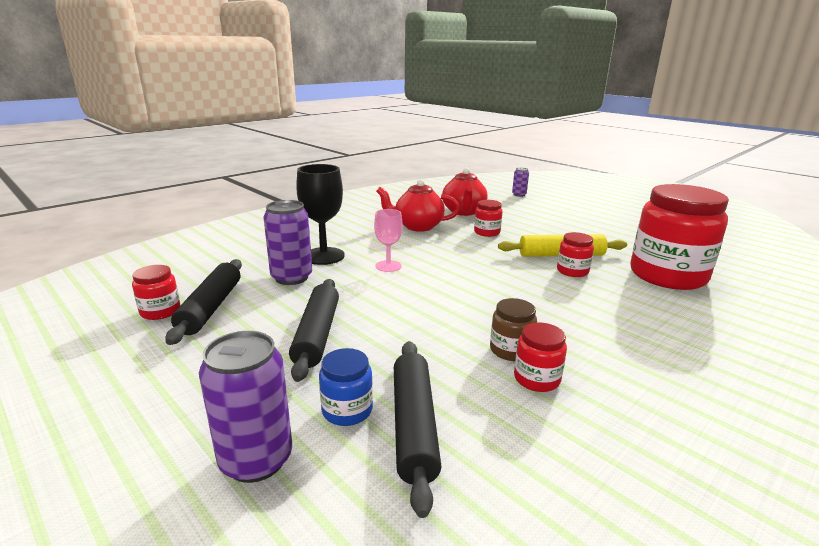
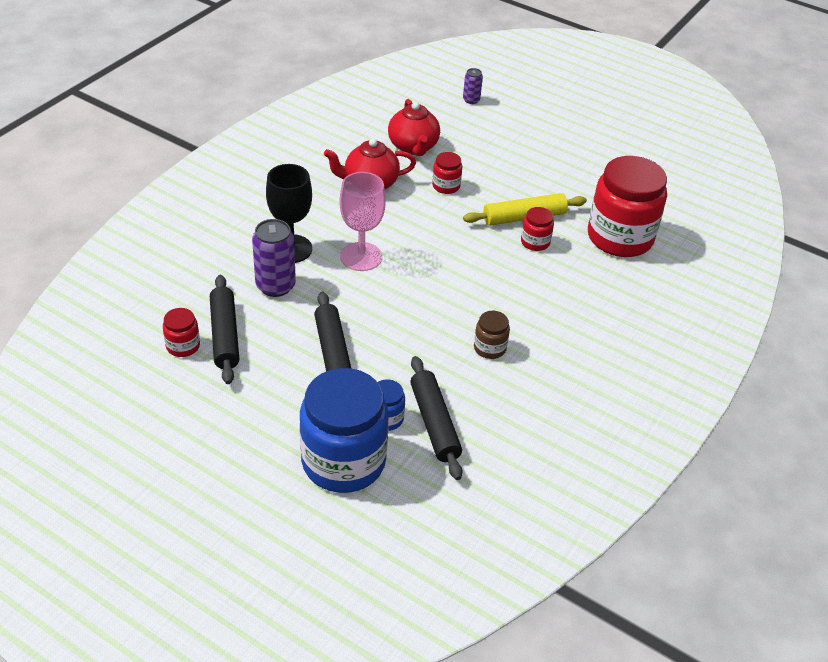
camera: 15 degrees left, 20 degrees up
purple can [199,331,292,483] -> blue jar [300,368,389,493]
pink goblet [374,209,403,272] -> pink goblet [339,172,386,271], size x1.63
red jar [514,322,567,392] -> none

